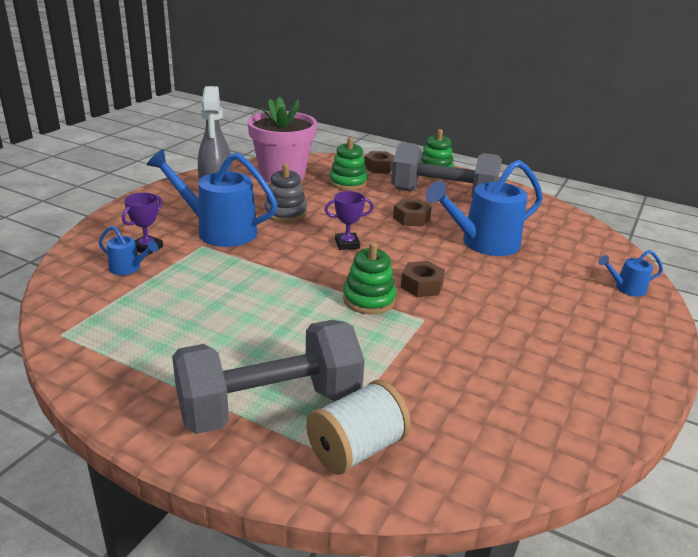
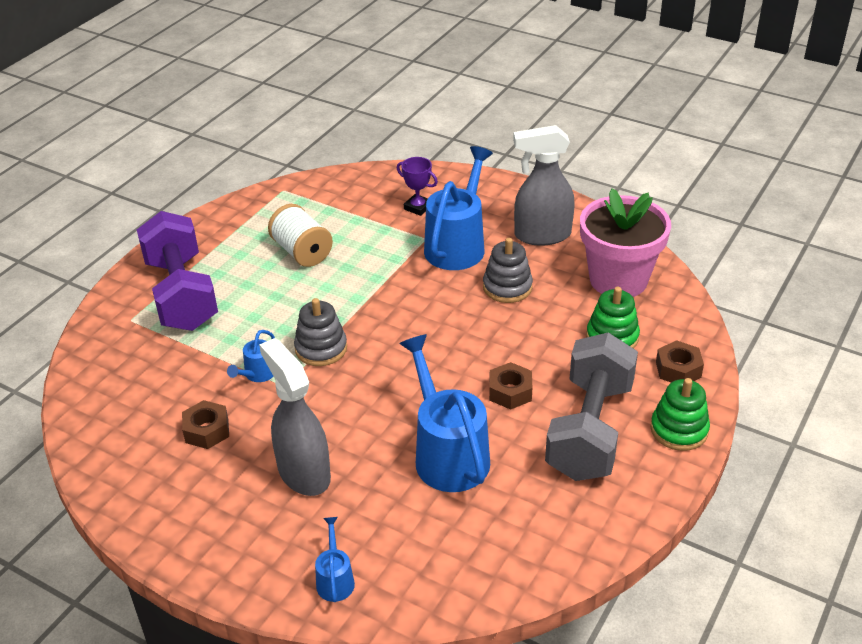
camera: 95 degrees right, 10 degrees up
blue watering can [99,226,158,275] -> blue watering can moved to [227,330,275,382]
grey dumbbell [172,320,365,434] -> purple dumbbell [137,211,218,331]
white spool [306,380,411,475] -> white spool moved to [268,204,333,267]
purple trophy [325,191,374,250] -> none
green stacking toy [343,242,396,314] -> grey stacking toy [294,298,347,366]
brown nut [401,261,445,297] -> brown nut moved to [182,400,229,449]
none -> grey spray bottle [259,338,331,496]

